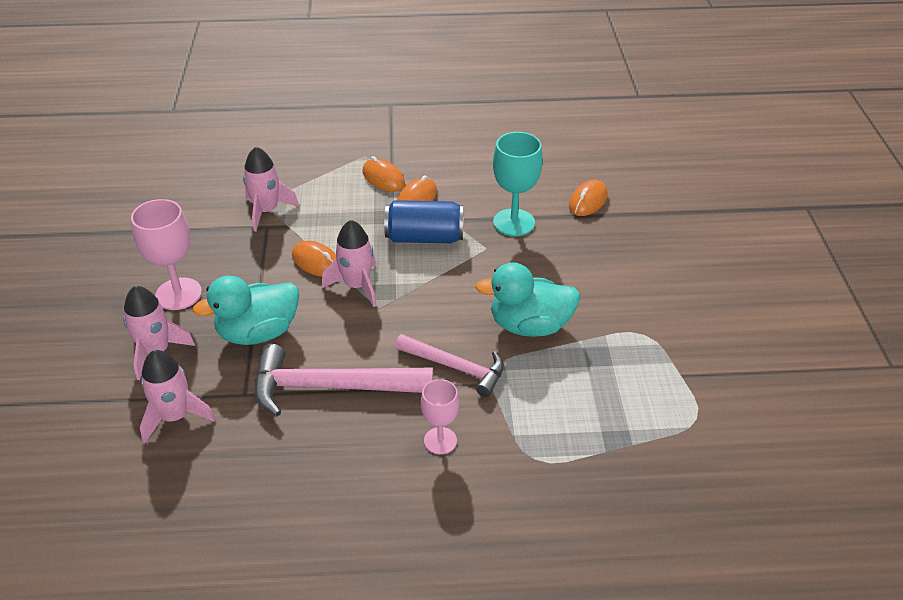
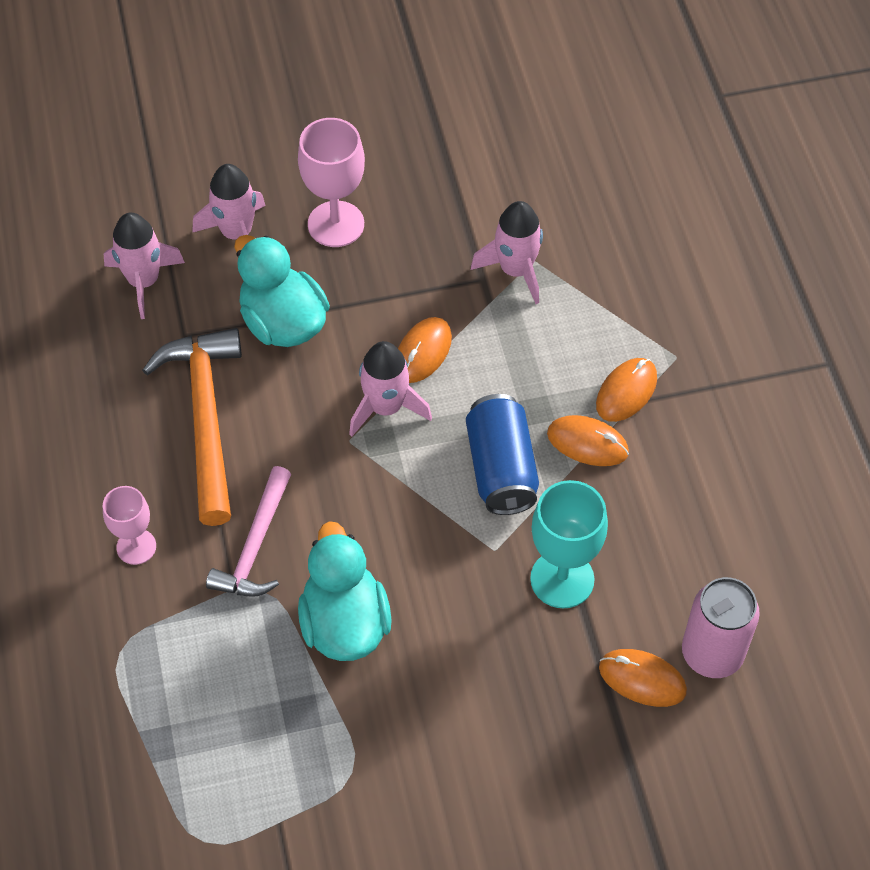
camera: 80 degrees right, 15 degrees up
pink hammer [255,344,433,417] -> orange hammer [142,328,242,526]
none -> pink can [682,577,760,678]

